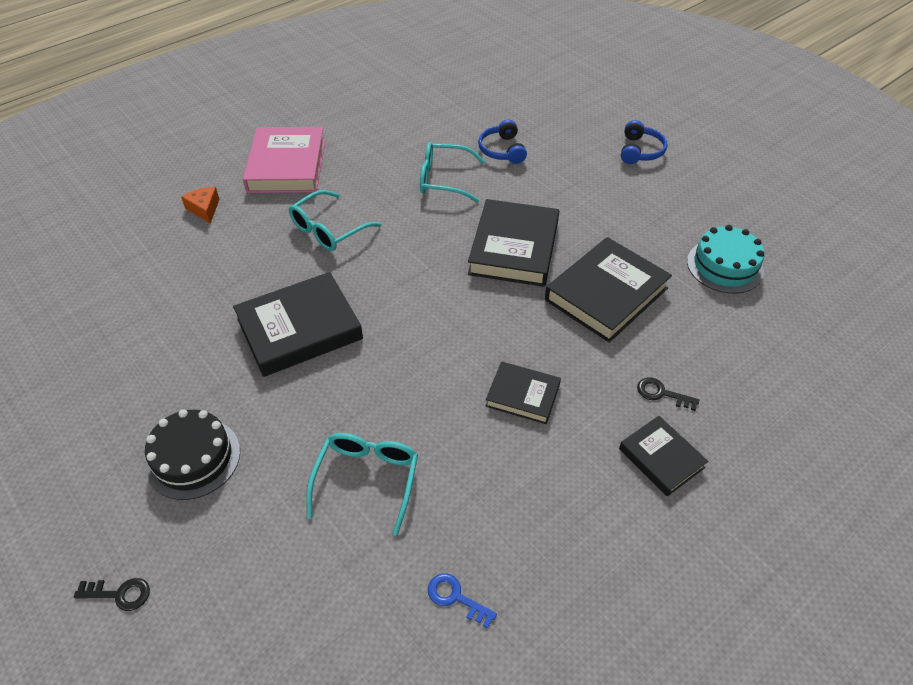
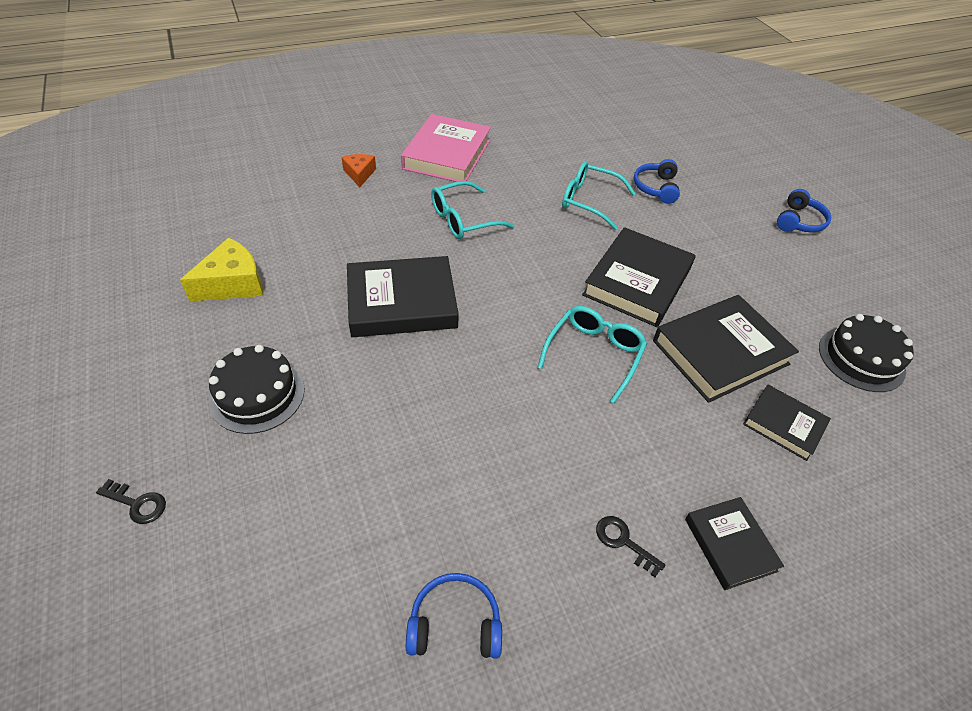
camera: 15 degrees right, 0 degrees up
turquoise glasses [306,433,418,535] -> turquoise glasses moved to [537,306,647,403]
blue key [428,573,497,629] -> blue headphones [406,573,502,659]
black book [486,361,561,424] -> black book moved to [743,385,831,461]
black key [637,378,699,411] -> black key moved to [596,516,665,577]
turquoise cake [687,225,765,294] -> black cake [819,314,914,392]
none -> yellow cheese [180,237,263,301]

